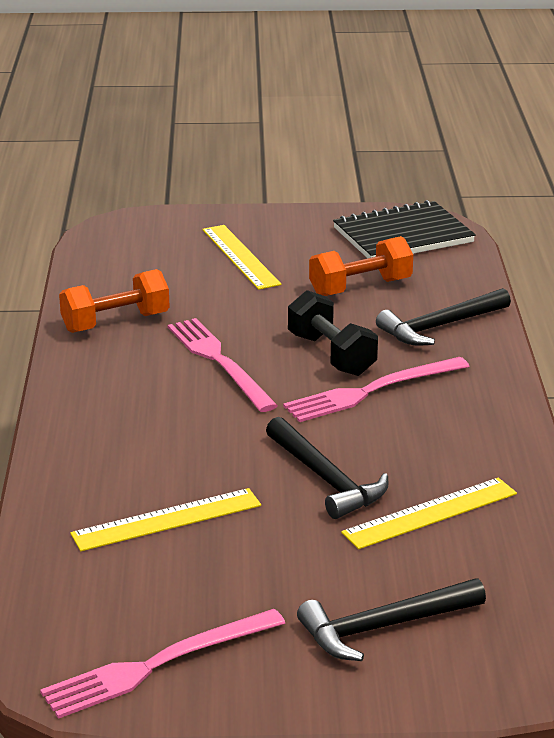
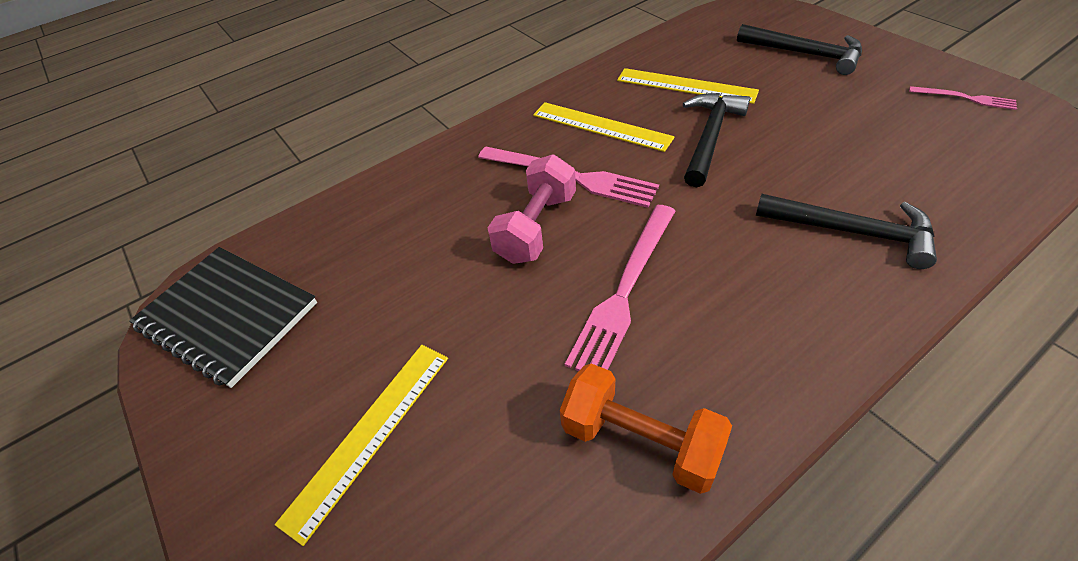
camera: 120 degrees left, 20 degrees up
pink fork [40,609,285,719] -> pink fork [909,86,1017,110], size x0.52
yellow ruler [70,488,261,551] -> yellow ruler moved to [533,102,675,152]
black dumbbell [288,290,378,376] -> pink dumbbell [488,154,576,264]
orange dumbbell [309,236,413,296] -> none
black hammer [376,288,511,345] -> black hammer moved to [756,194,937,269]

